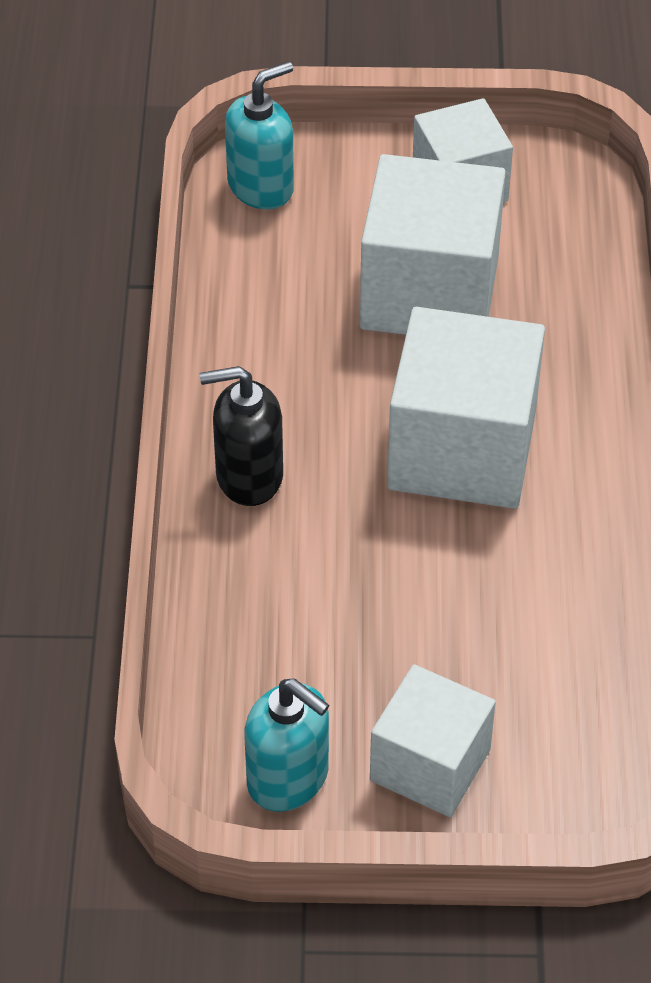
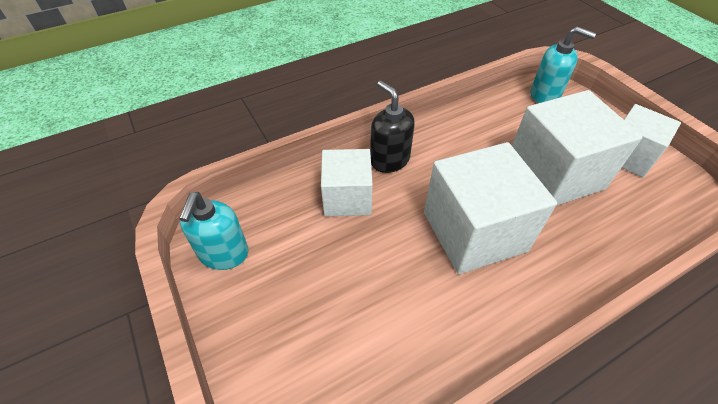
camera: 60 degrees right, 0 degrees up
white cube [370,664,496,817] -> white cube moved to [321,149,373,216]

